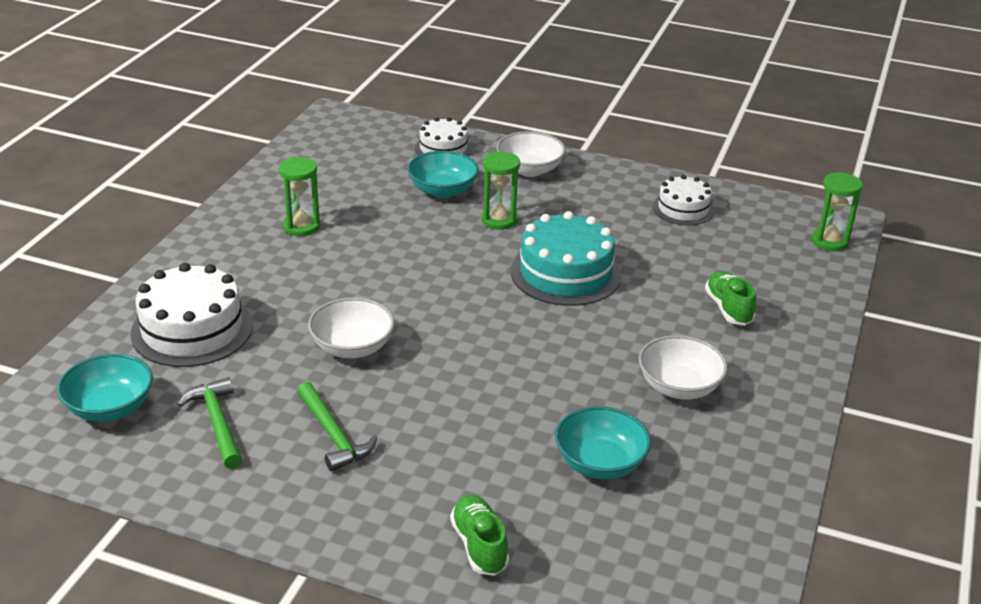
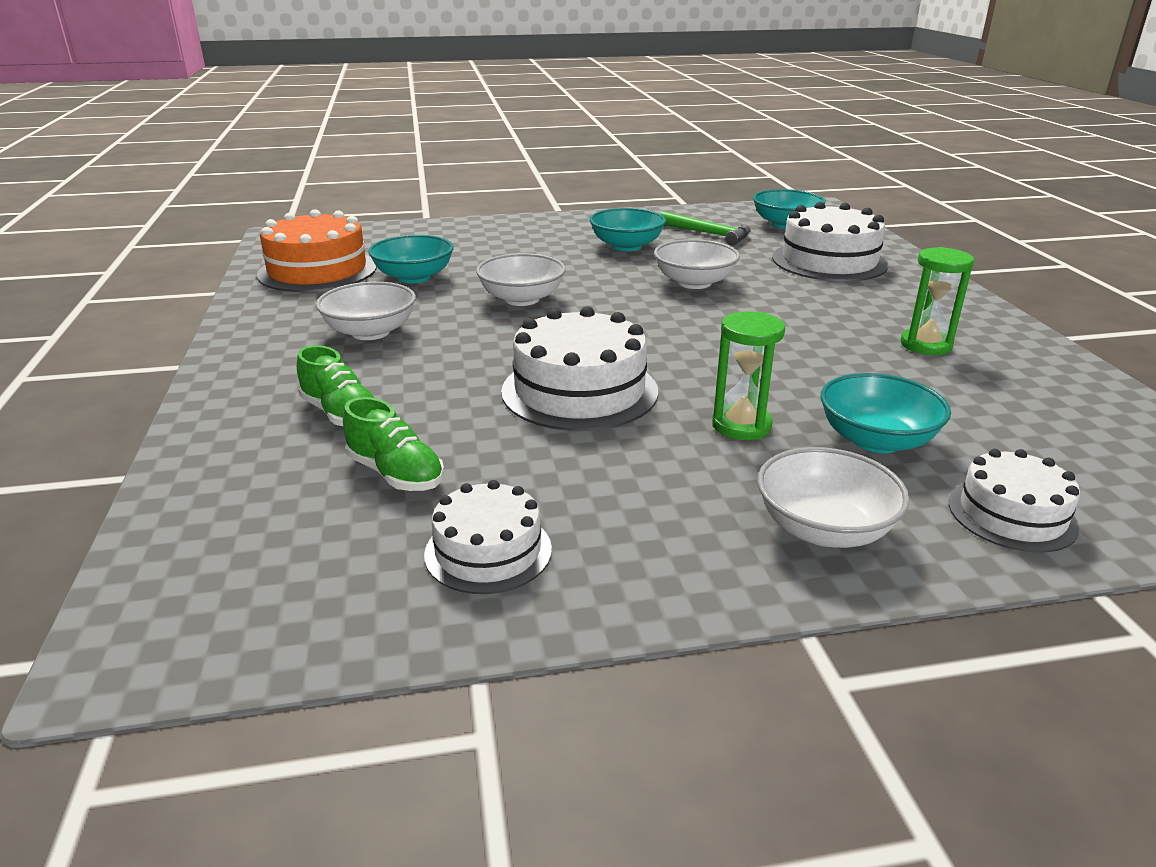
camera: 150 degrees right, 5 degrees down
green hammer [297,382,377,471] -> turquoise bowl [590,208,666,251]
green shoe [450,494,509,576] -> green shoe moved to [343,397,444,491]
turquoise cake [511,211,621,306] -> white cake [501,306,658,431]
green hourglass [812,172,863,251] -> none
none -> orange cake [257,209,377,292]
none -> white bowl [476,253,566,306]

